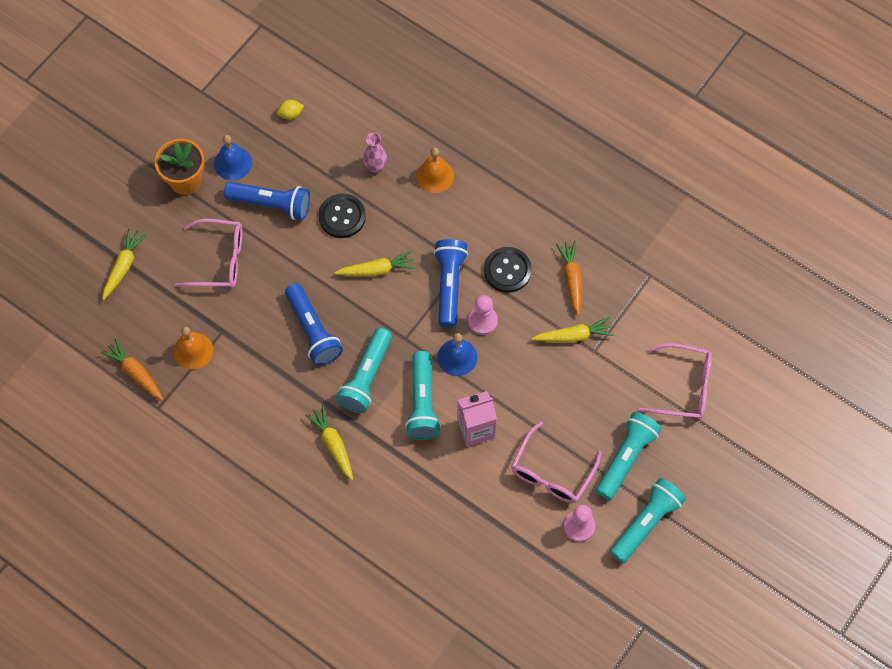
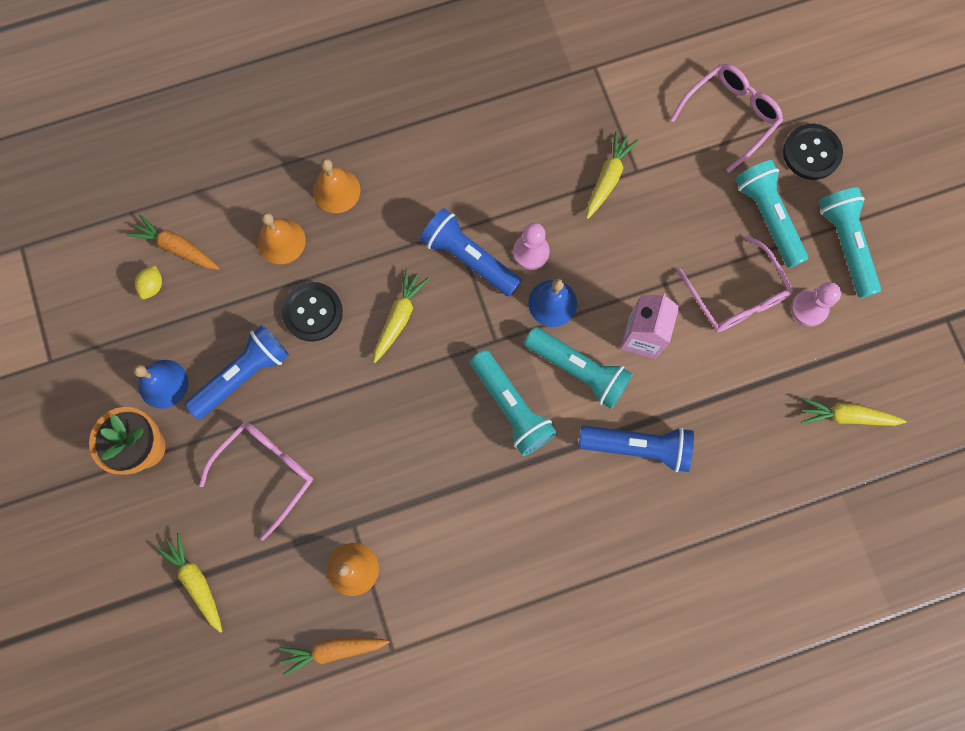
camera: 55 degrees left, 10 degrees up
blue flashlight [285,283,343,366] -> blue flashlight moved to [579,426,694,472]
yellow carrot [305,405,353,480] -> yellow carrot moved to [801,398,906,426]
pink vase [363,133,387,173] -> orange bell [258,213,306,264]
black button [484,247,532,293] -> black button moved to [783,124,843,180]
orange carrot [556,241,582,316] -> orange carrot moved to [127,214,219,270]

